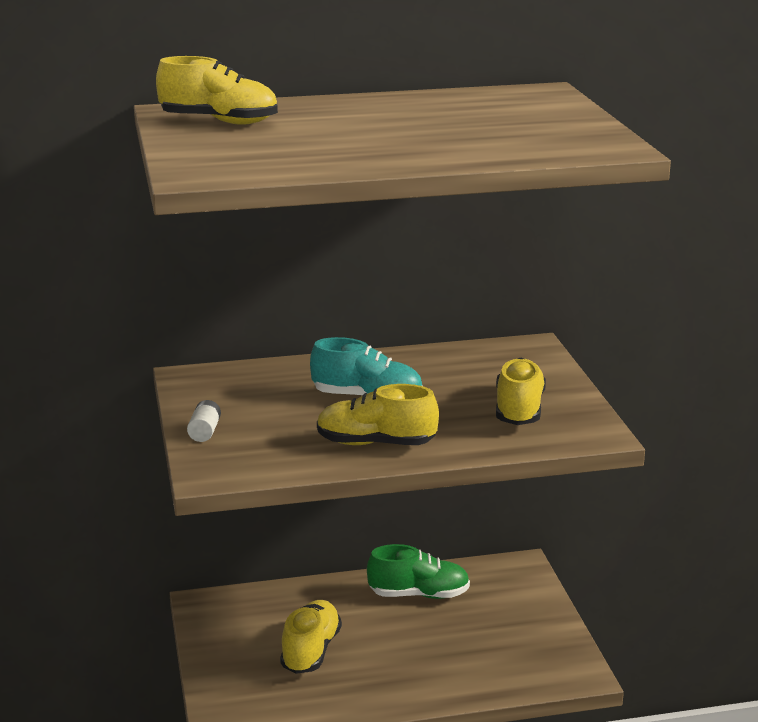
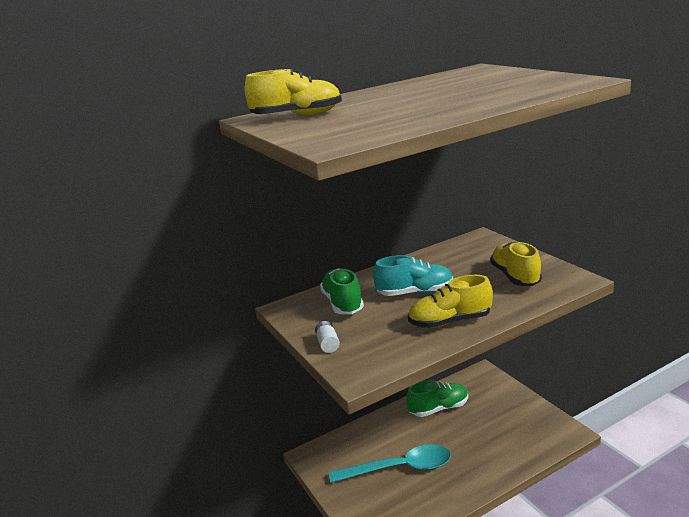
camera: 15 degrees left, 0 degrees up
yellow shoe [280,600,342,674] -> turquoise spoon [329,444,451,483]
none -> green shoe [320,269,364,314]

